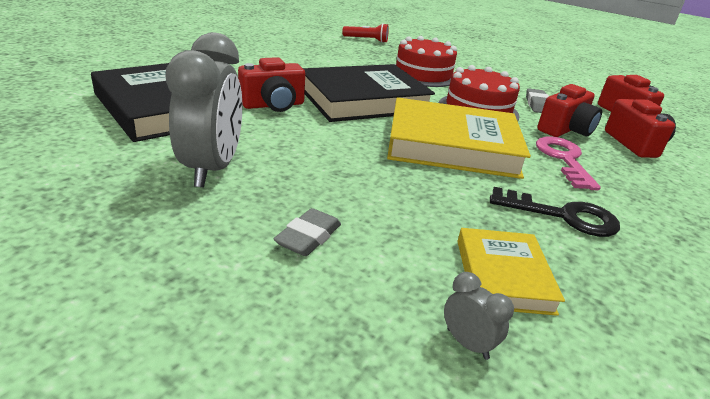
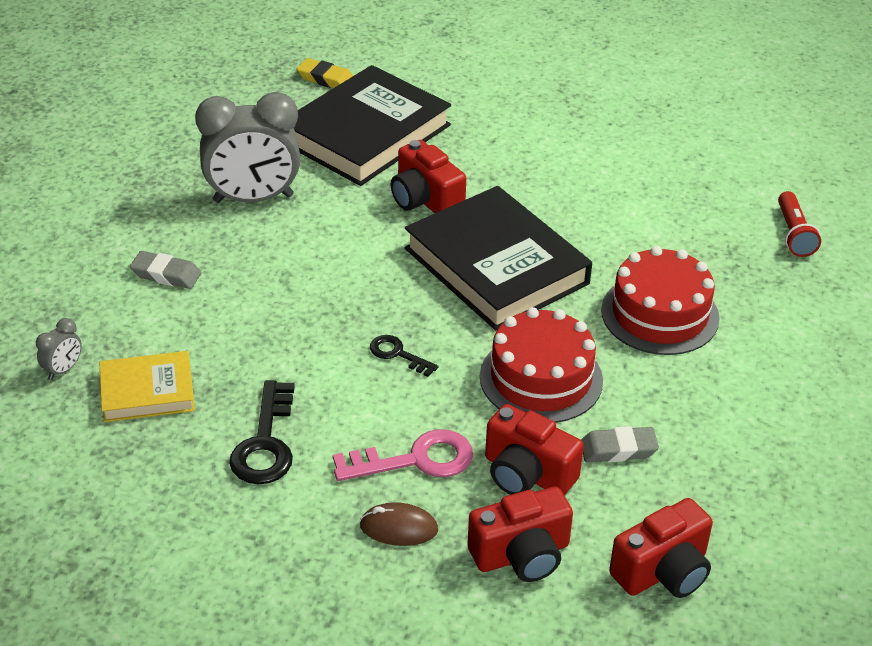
camera: 80 degrees right, 10 degrees up
yellow book [387,97,531,179] -> black key [370,335,438,377]
none -> yellow eraser [297,58,353,88]
none -> brown mouse [359,502,438,546]

